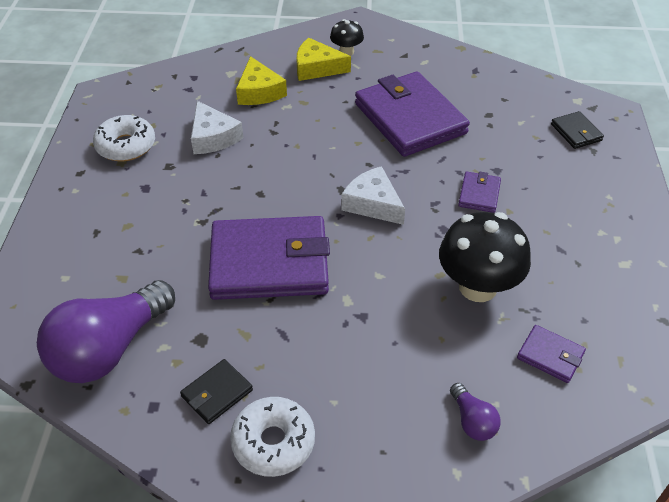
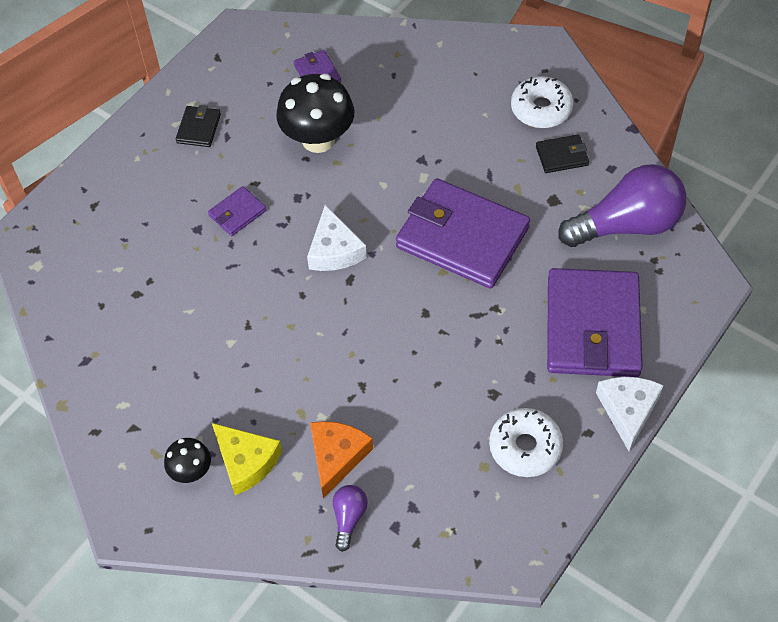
camera: 145 degrees left, 10 degrees up
white cheese [191,101,243,154] -> white cheese moved to [596,377,664,451]
yellow cheese [236,56,287,105] -> orange cheese [310,421,373,498]
purple wallet [355,71,470,157] -> purple wallet moved to [547,268,643,377]
purple light bulb [450,383,501,441] -> purple light bulb moved to [333,485,368,552]
black wallet [551,111,604,149] -> black wallet moved to [176,105,221,147]

